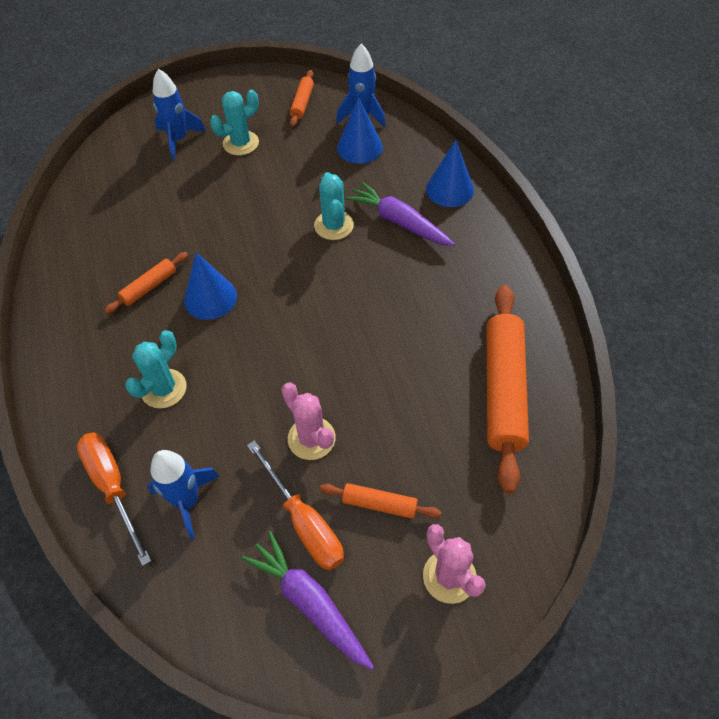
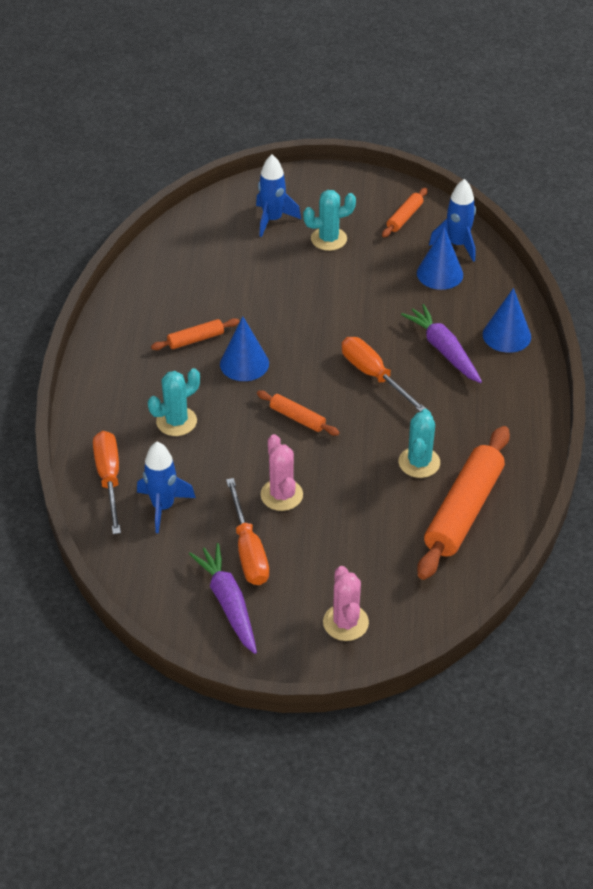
camera: 20 degrees right, 10 degrees down
turquoise cactus [314,172,354,240] -> turquoise cactus moved to [399,409,440,478]
orange rolling pin [320,483,441,519] -> orange rolling pin moved to [257,391,340,436]
none -> orange screwdriver [341,337,426,412]

